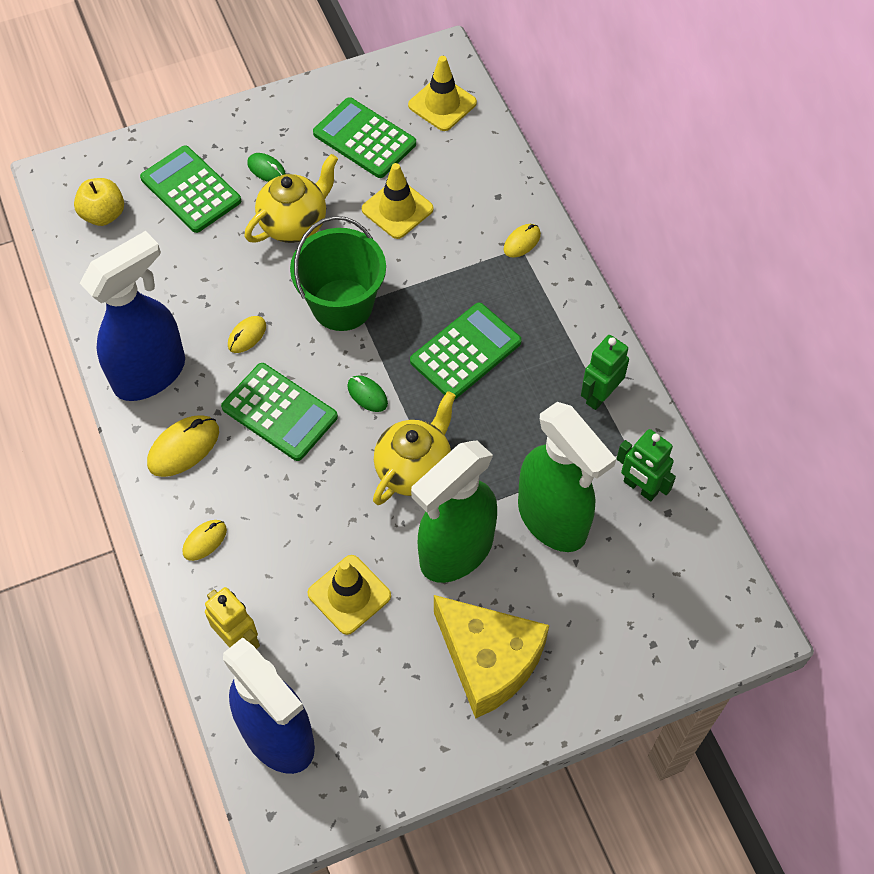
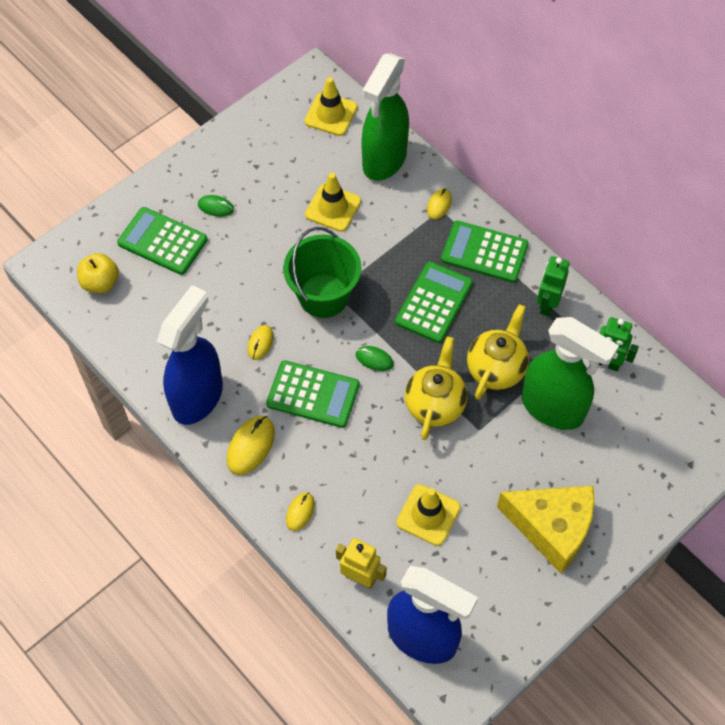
camera: 20 degrees left, 0 degrees up
yellow teapot [244,154,338,243] -> yellow teapot moved to [467,304,529,400]
green calculator [313,97,416,178] -> green calculator moved to [441,221,529,283]
green spray bottle [411,441,497,583] -> green spray bottle moved to [361,54,409,181]

